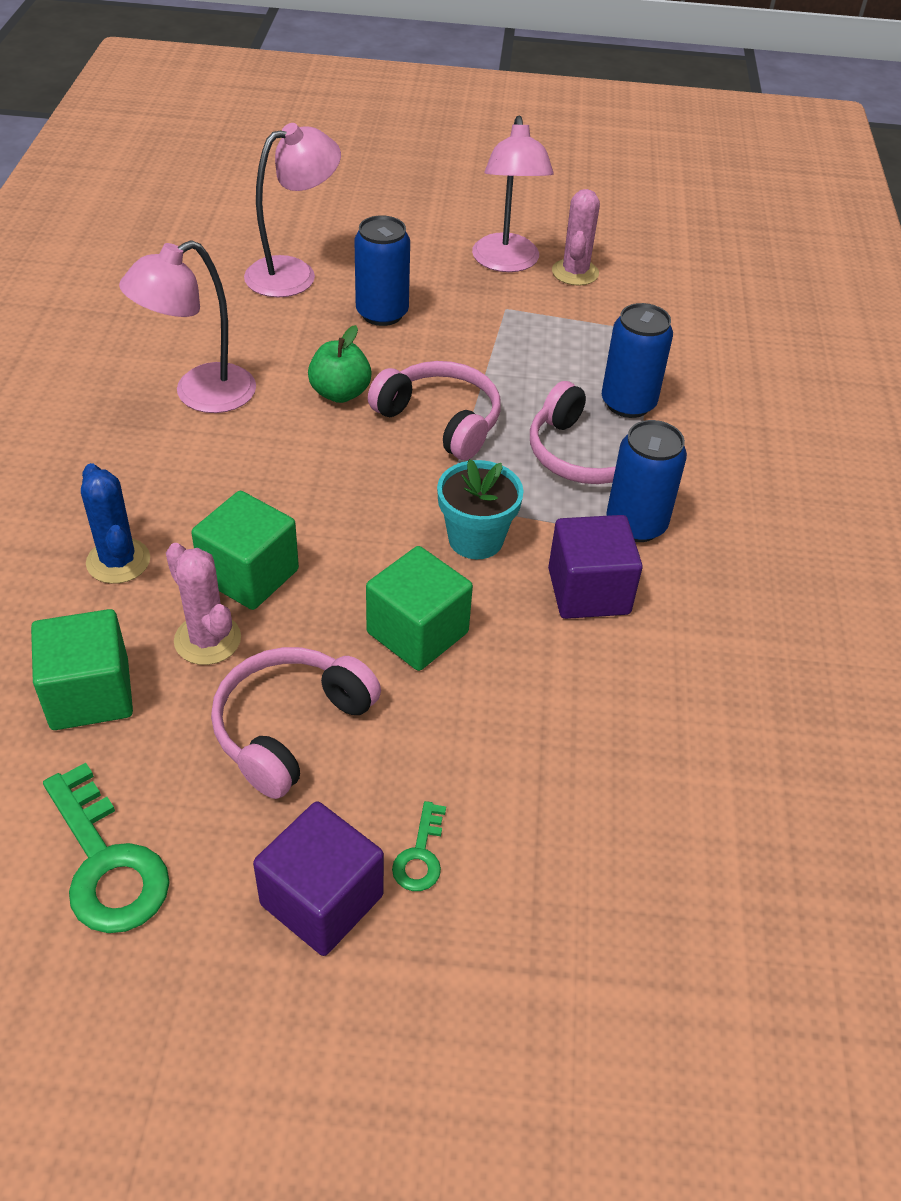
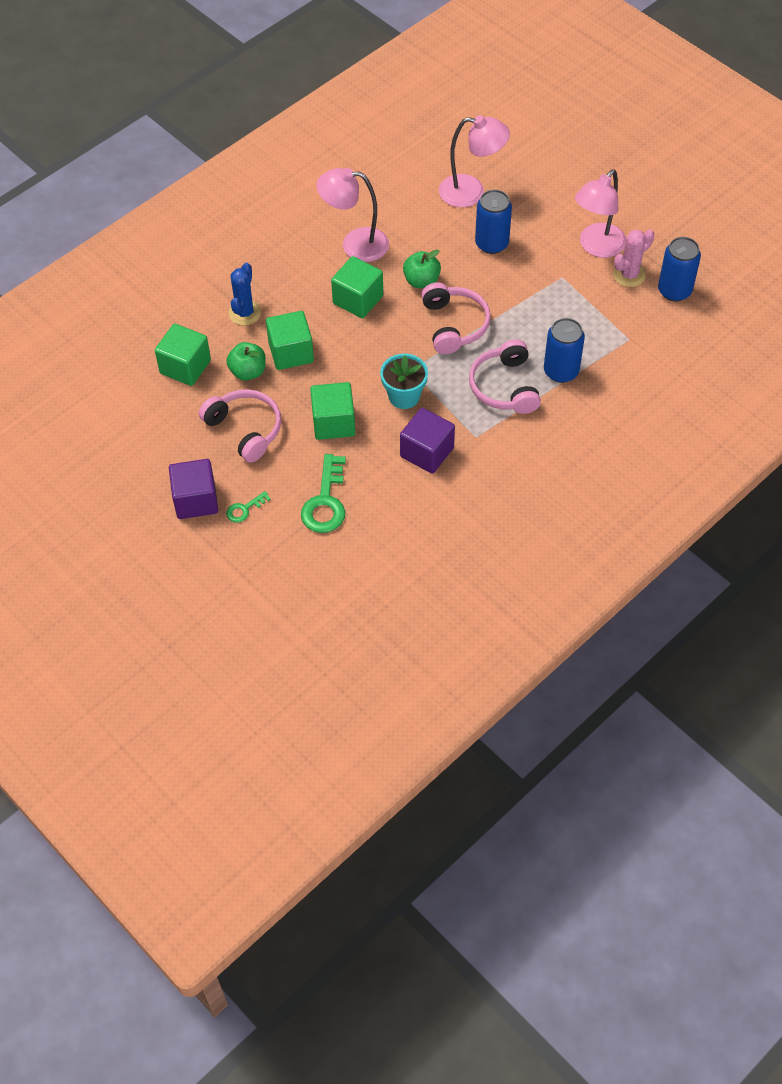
camera: 45 degrees right, 10 degrees up
green key [43,763,170,933] -> green key moved to [301,454,346,533]
pink cactus [166,543,241,665] -> green apple [227,342,266,381]
pink headphones [211,647,381,799] -> pink headphones turned 60 degrees clockwise [199,389,281,463]
blue can [606,420,687,542] -> blue can moved to [658,237,701,301]
none -> green cube [331,256,383,318]

